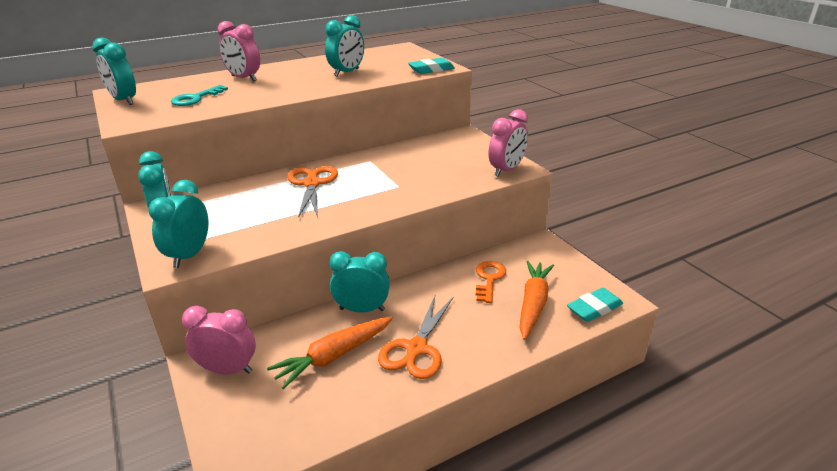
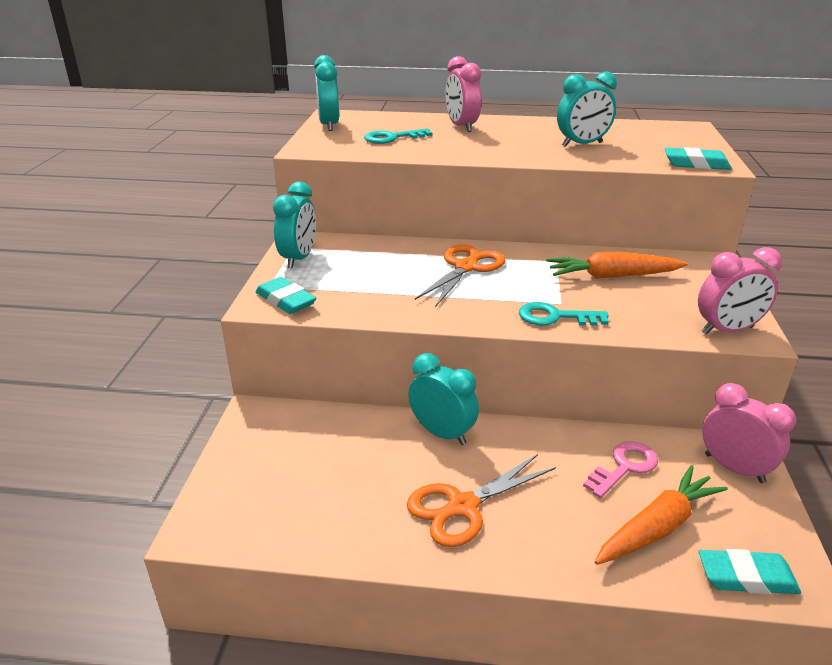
camera: 35 degrees right, 0 degrees up
turquoise clock [148,180,209,268] -> turquoise eraser [255,277,316,314]
pink clock [182,306,256,374] -> pink clock moved to [702,383,796,483]
orange carrot [267,316,393,389] -> orange carrot moved to [546,252,688,279]
orange key [476,261,506,303] -> pink key [583,441,658,498]
none -> turquoise key [519,302,609,325]

